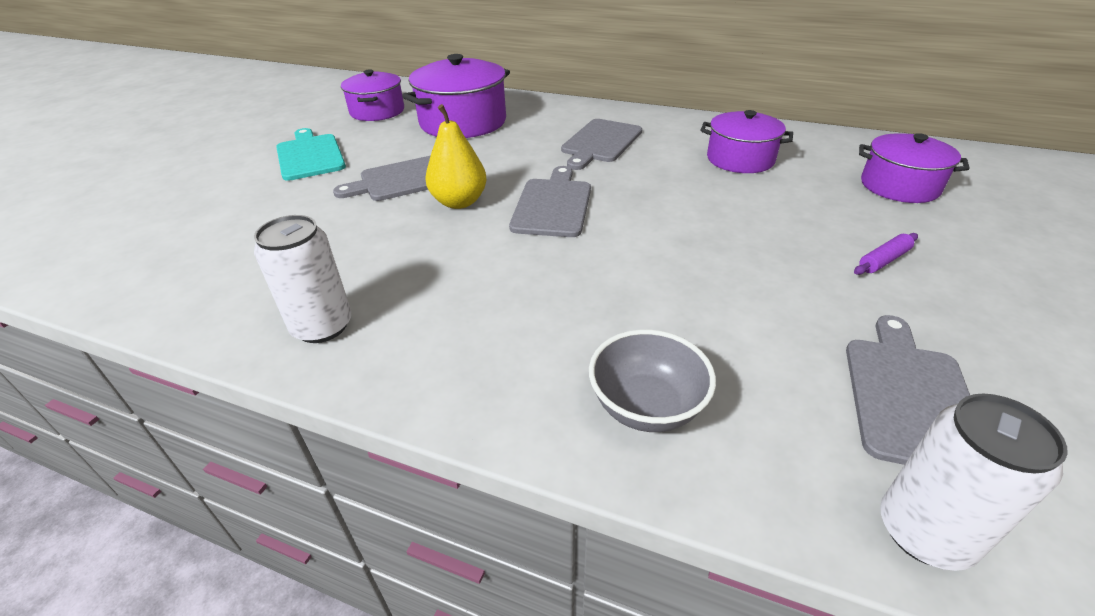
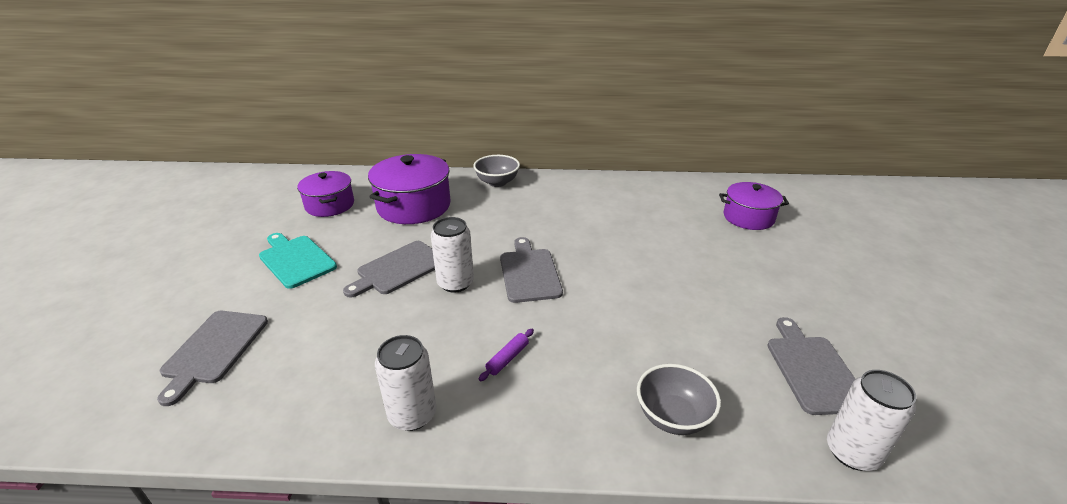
camera: 20 degrees left, 5 degrees down
yellow pear [425,104,487,209] -> white can [431,217,474,293]
grey cutting board [561,119,642,170] -> grey cutting board moved to [157,311,268,406]
purple pot [701,110,793,173] -> none
purple rolling pin [854,233,918,275] -> purple rolling pin moved to [479,329,534,381]
none -> grey bowl [474,155,520,187]

